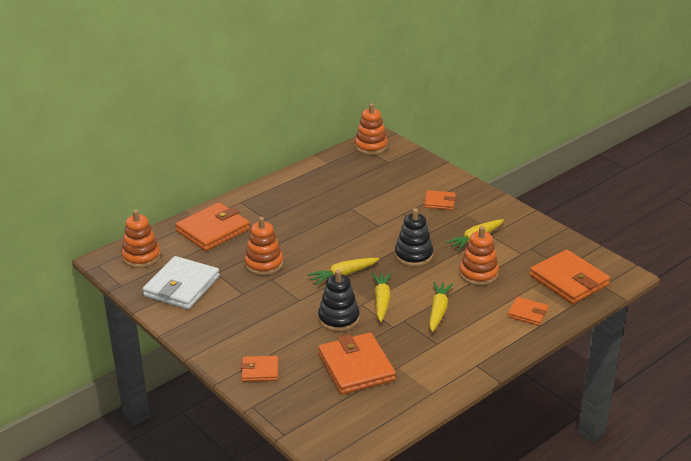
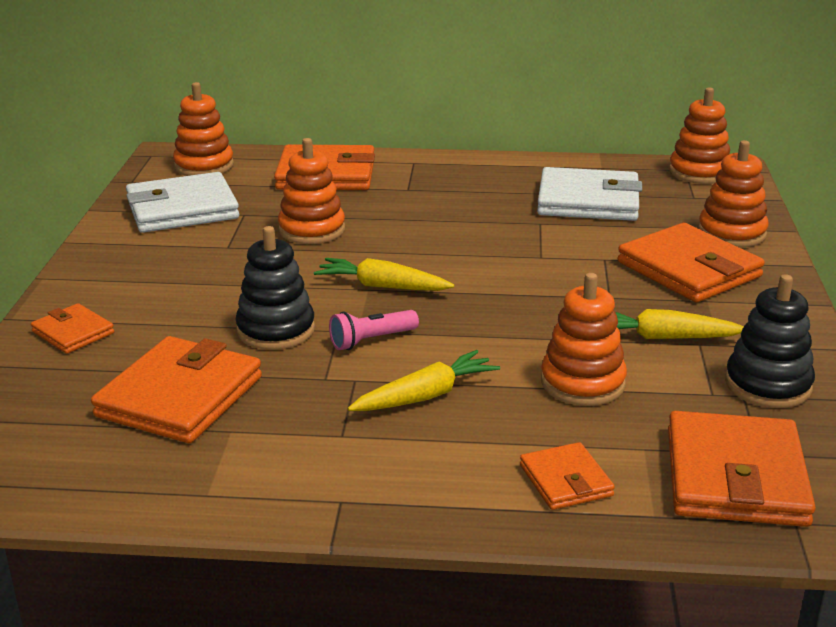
camera: 45 degrees right, 5 degrees down
yellow carrot [372,273,391,322] -> pink flashlight [329,310,419,350]
black stacking toy [395,208,433,267] -> black stacking toy moved to [725,274,815,408]
orange wallet [424,190,456,210] -> orange wallet [618,223,765,302], size x1.88
none -> white wallet [537,167,642,221]
none -> orange stacking toy [698,140,769,248]

